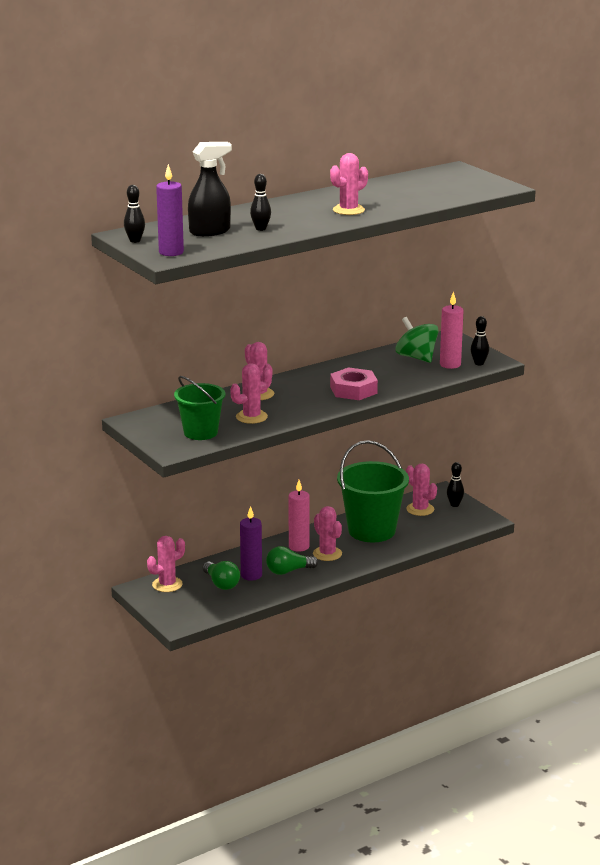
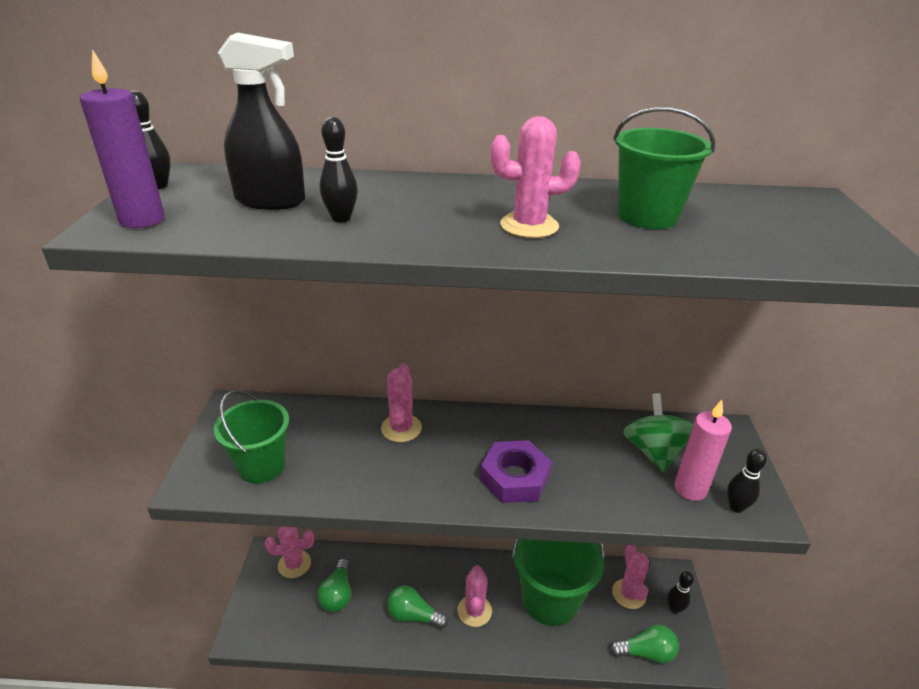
camera: 35 degrees right, 10 degrees up
pink cactus [230,363,272,424] -> none
purple candle [240,506,262,581] -> none
pink candle [289,480,310,552] -> none
pink nut [330,367,378,400] -> purple nut [480,440,552,503]
none -> green light bulb [610,625,679,663]
none -> green bucket [613,107,715,229]

